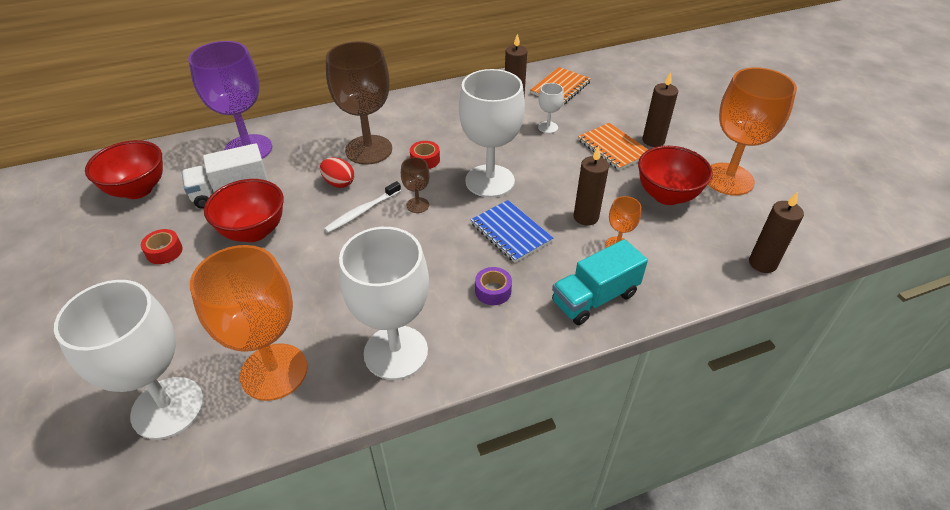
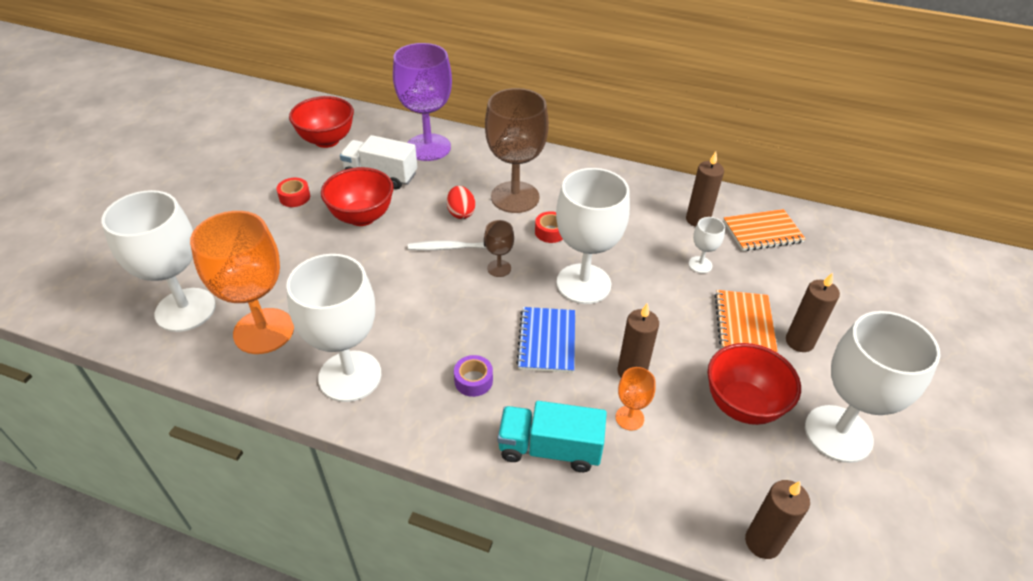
camera: 40 degrees right, 0 degrees up
orange goblet [708,67,797,196] -> white goblet [805,311,941,463]

